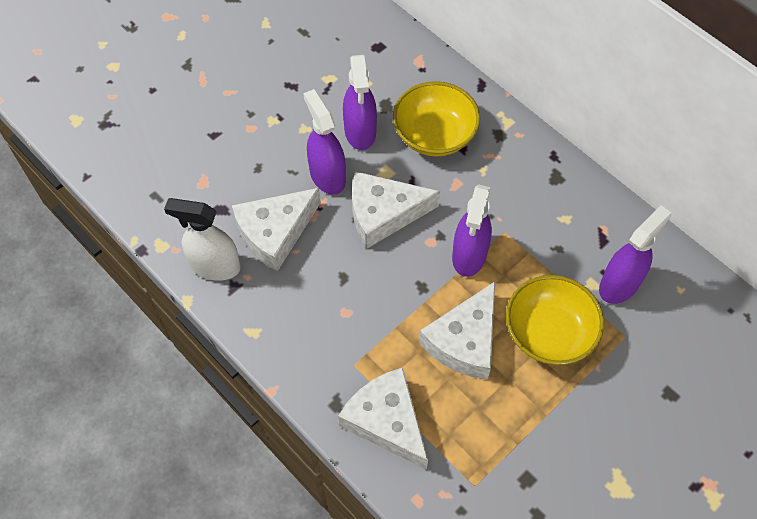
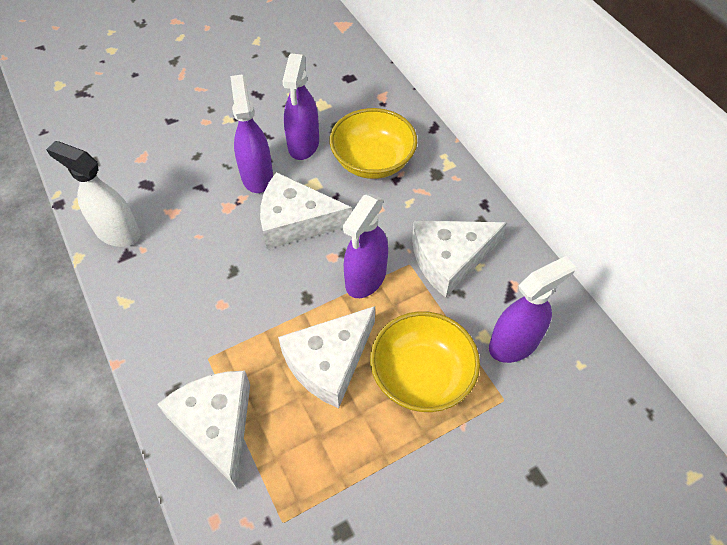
camera: 15 degrees right, 5 degrees down
white cheese [232,188,321,271] -> white cheese moved to [412,220,507,298]

